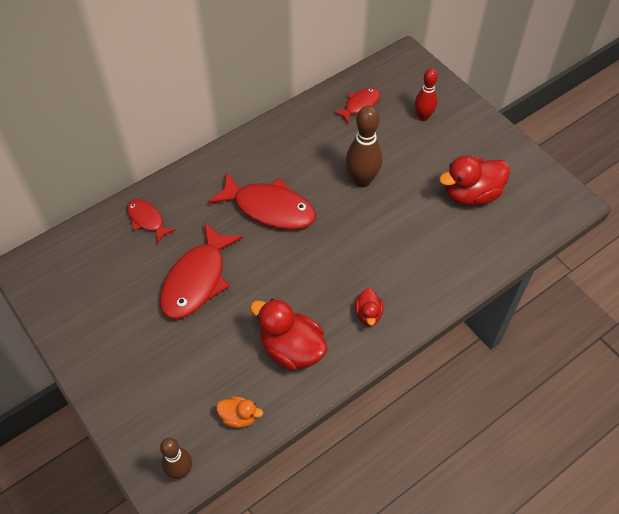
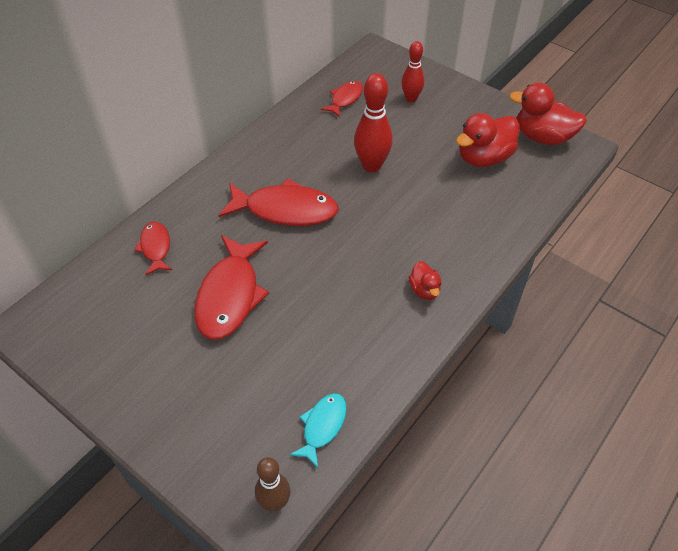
camera: 15 degrees left, 5 degrees down
red fish [127,199,176,243] -> red fish turned 45 degrees clockwise [134,222,172,276]
orange duck [216,396,263,428] -> turquoise fish [290,393,347,468]
red duck [250,299,328,371] -> red duck moved to [509,83,587,145]
brown bowling pin [346,105,382,187] -> red bowling pin [354,73,393,172]

